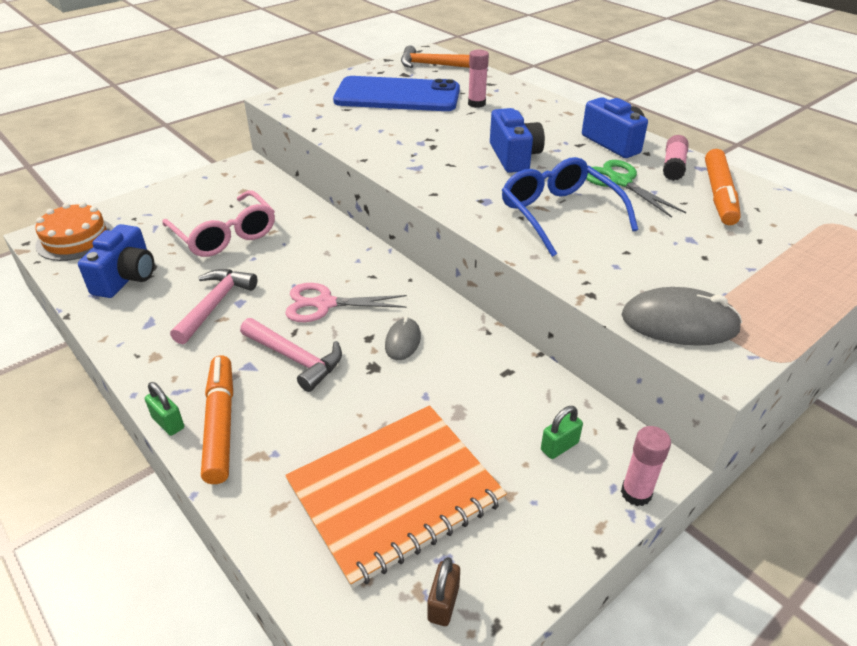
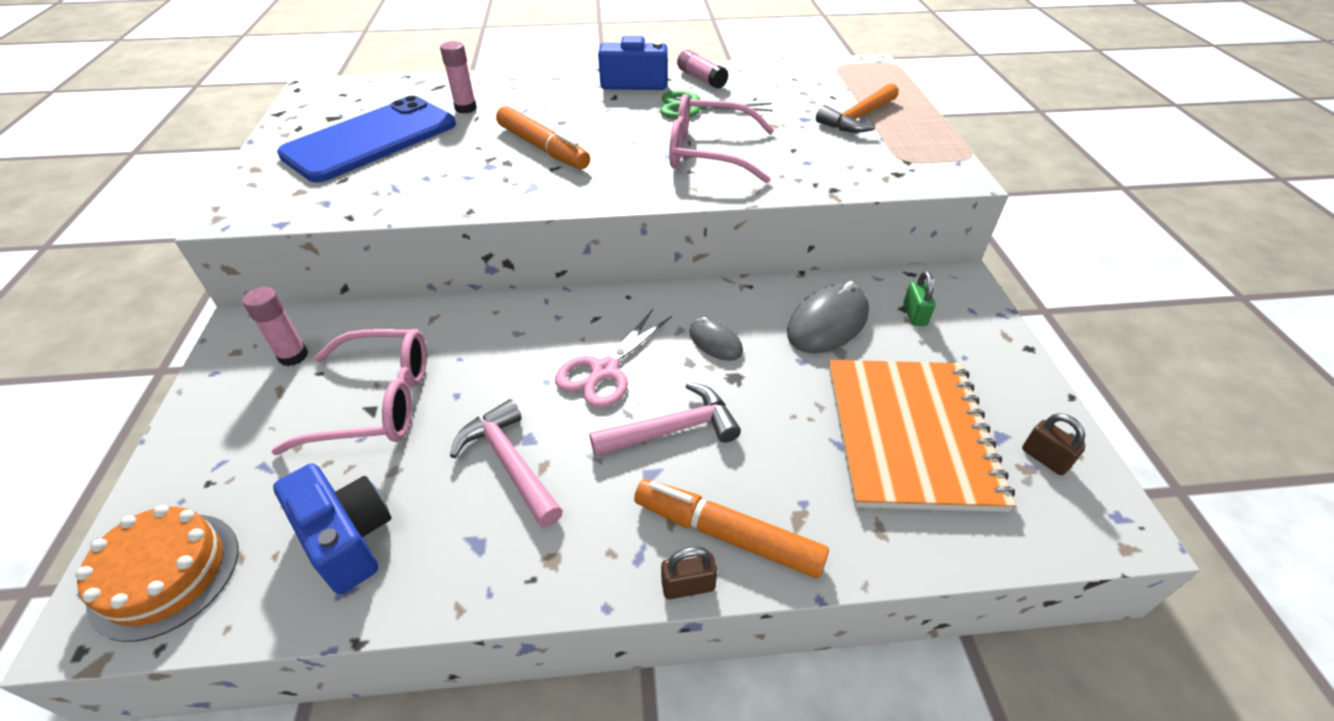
camera: 55 degrees left, 5 degrees up
green padlock [145,382,184,436] -> brown padlock [661,547,717,599]
orange hammer [401,45,470,68] -> orange hammer moved to [816,83,899,133]
blue camera [490,108,545,173] -> none
blue glasses [502,157,638,257] -> pink glasses [669,94,774,183]
pink glue stick [621,426,671,506] -> pink glue stick moved to [242,287,308,366]
grey mouse [622,287,742,346] -> grey mouse moved to [787,281,869,353]
orange marker [705,149,741,225] -> orange marker moved to [496,106,590,170]

